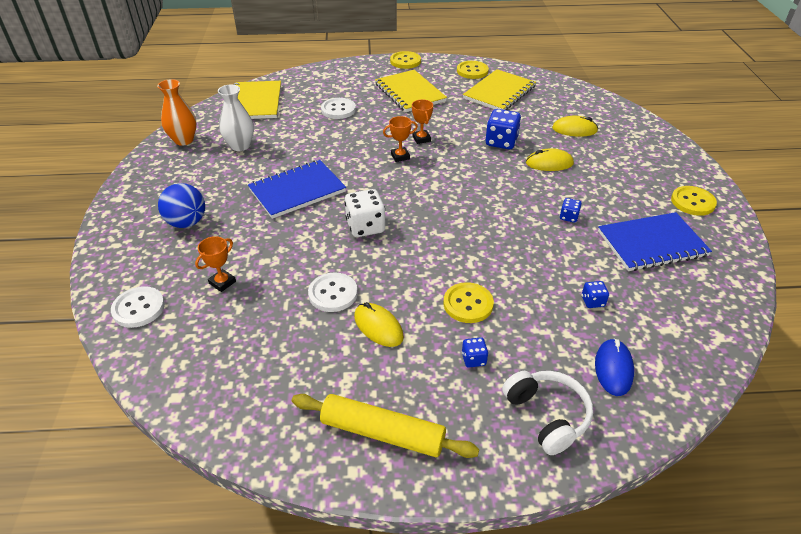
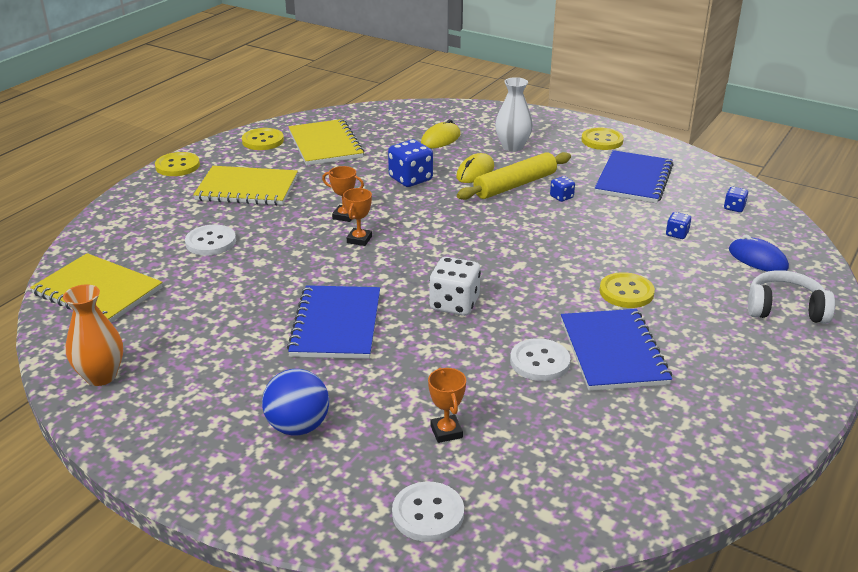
camera: 55 degrees left, 10 degrees down
white vase [218,85,254,151] -> white vase moved to [495,77,533,151]
yellow rolling pin [292,394,479,458] -> yellow rolling pin moved to [457,152,571,200]
yellow mouse [354,302,404,347] -> blue notebook [561,309,672,391]
blue dice [462,337,488,368] -> blue dice moved to [724,187,748,212]

